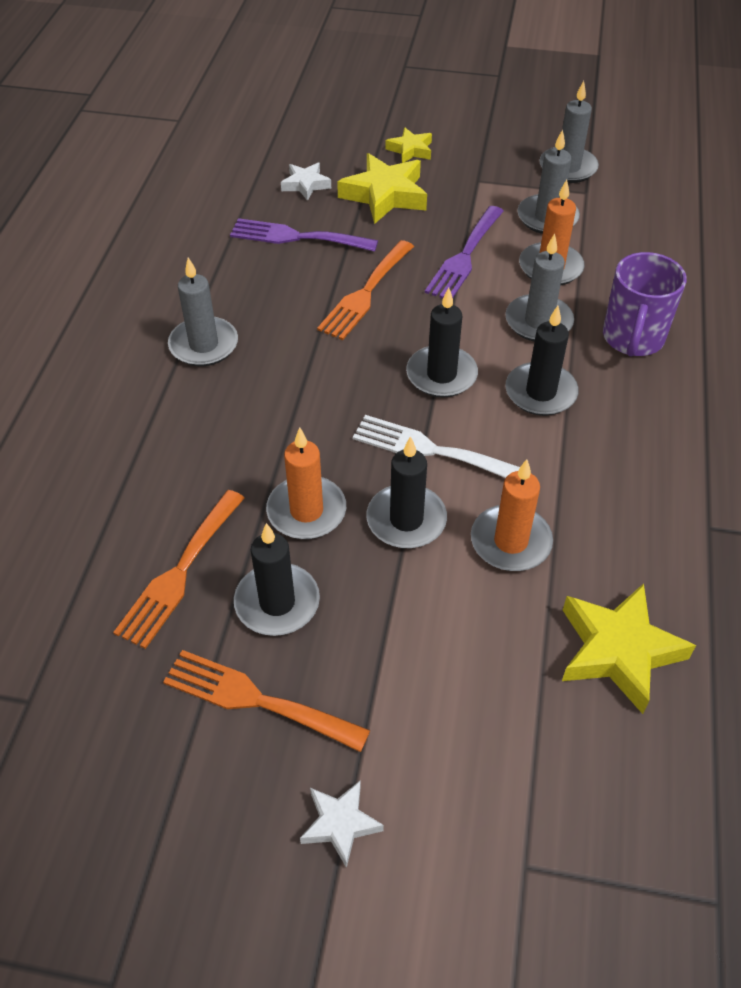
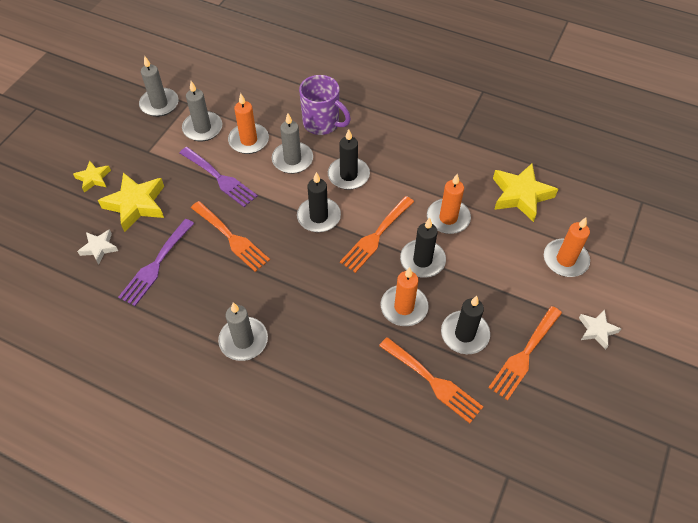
camera: 75 degrees left, 5 degrees up
white fork [353,415,520,478] -> orange fork [340,196,414,273]
none -> orange candle [544,217,590,277]

